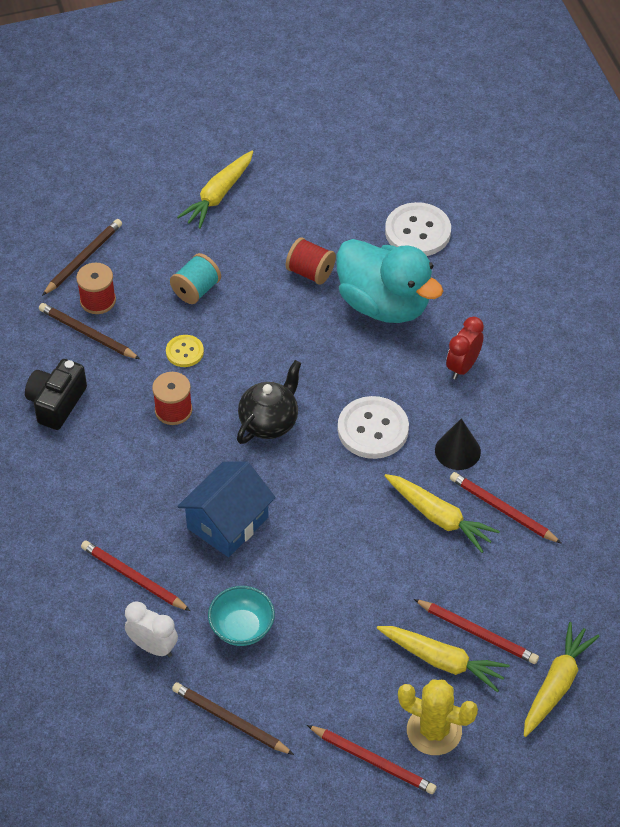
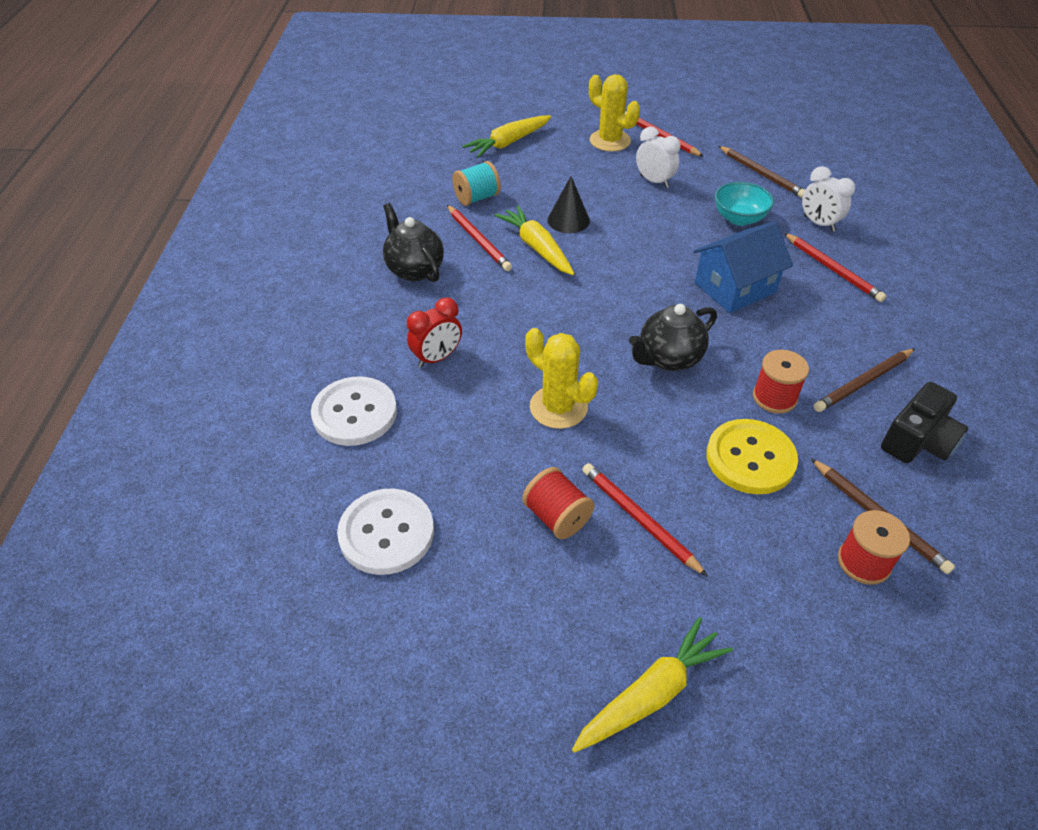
camera: 160 degrees left, 5 degrees down
brown pencil [42,219,122,296] -> brown pencil moved to [814,348,915,412]
yellow button [166,335,204,367] -> yellow button [706,419,798,494], size x1.82
turquoise spool [170,253,221,304] -> turquoise spool moved to [452,161,501,206]
turquoise duck [337,239,443,323] -> none
white button [338,396,409,459] -> white button moved to [311,377,397,446]
yellow carrot [377,626,510,692] -> none
red pencil [414,599,539,664] -> red pencil moved to [582,463,708,577]
black cone [435,419,481,470] -> black cone moved to [547,176,590,233]
none -> black teapot [383,203,444,282]
none -> yellow cactus [525,328,598,429]
none -> white clock [636,127,680,188]

